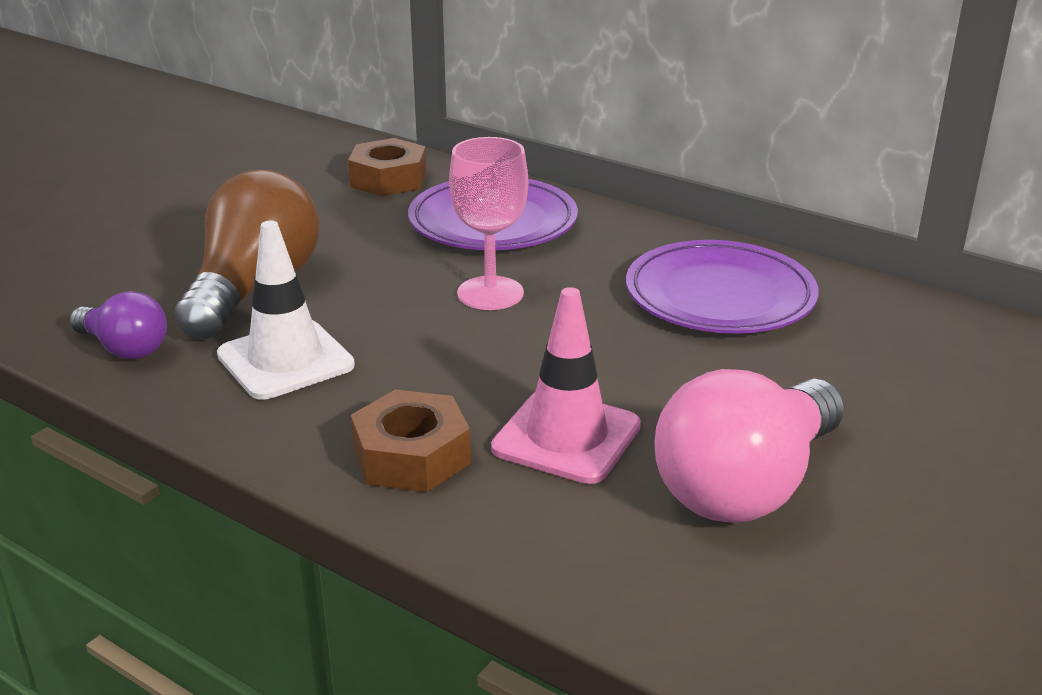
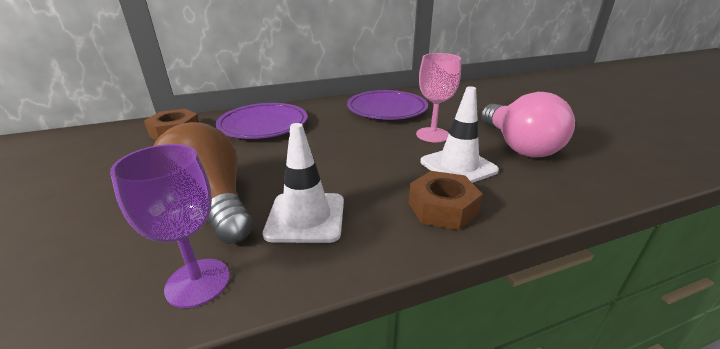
camera: 55 degrees left, 0 degrees up
purple light bulb [70,291,167,359] -> purple goblet [110,144,230,308]
pink goblet [449,137,528,310] -> pink goblet moved to [416,53,461,142]
pink traffic cone [491,287,641,484] -> white traffic cone [420,86,499,183]

